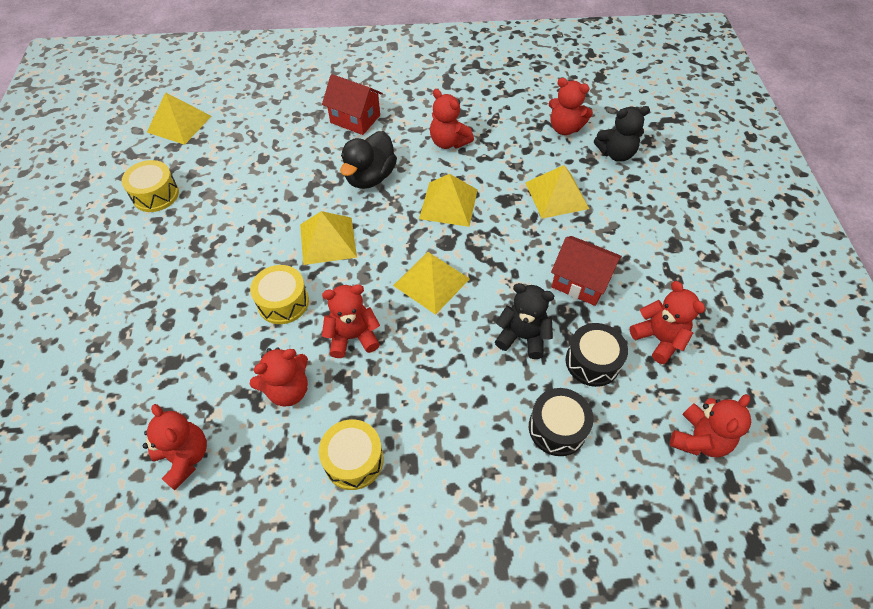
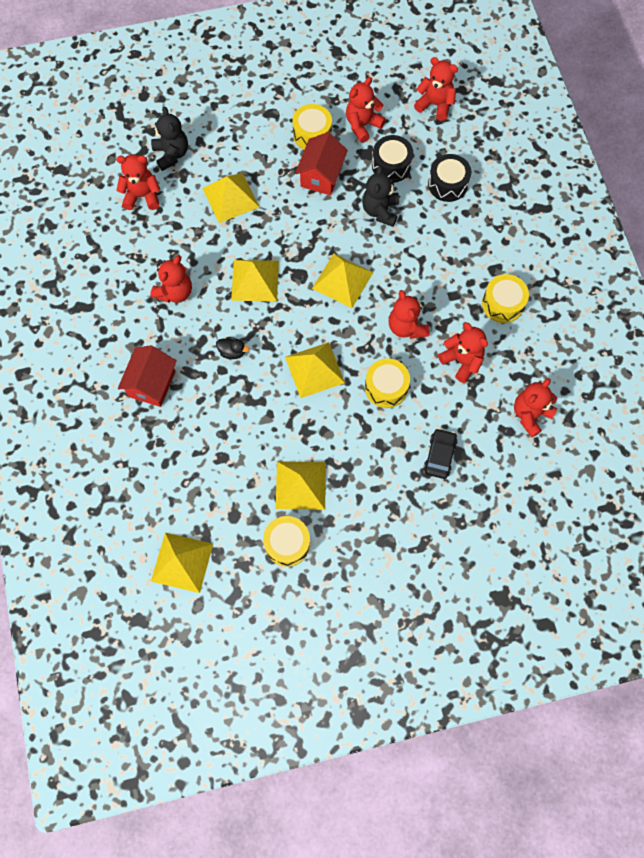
camera: 100 degrees left, 15 degrees up
black duck [340,131,397,189] -> black duck [216,337,249,359], size x0.48
red teddy bear [549,78,593,135] -> red teddy bear turned 105 degrees counterclockwise [116,154,160,210]
none -> yellow pyramid [276,461,326,510]
none -> yellow drum [292,104,332,150]
none -> black car [423,428,458,479]

